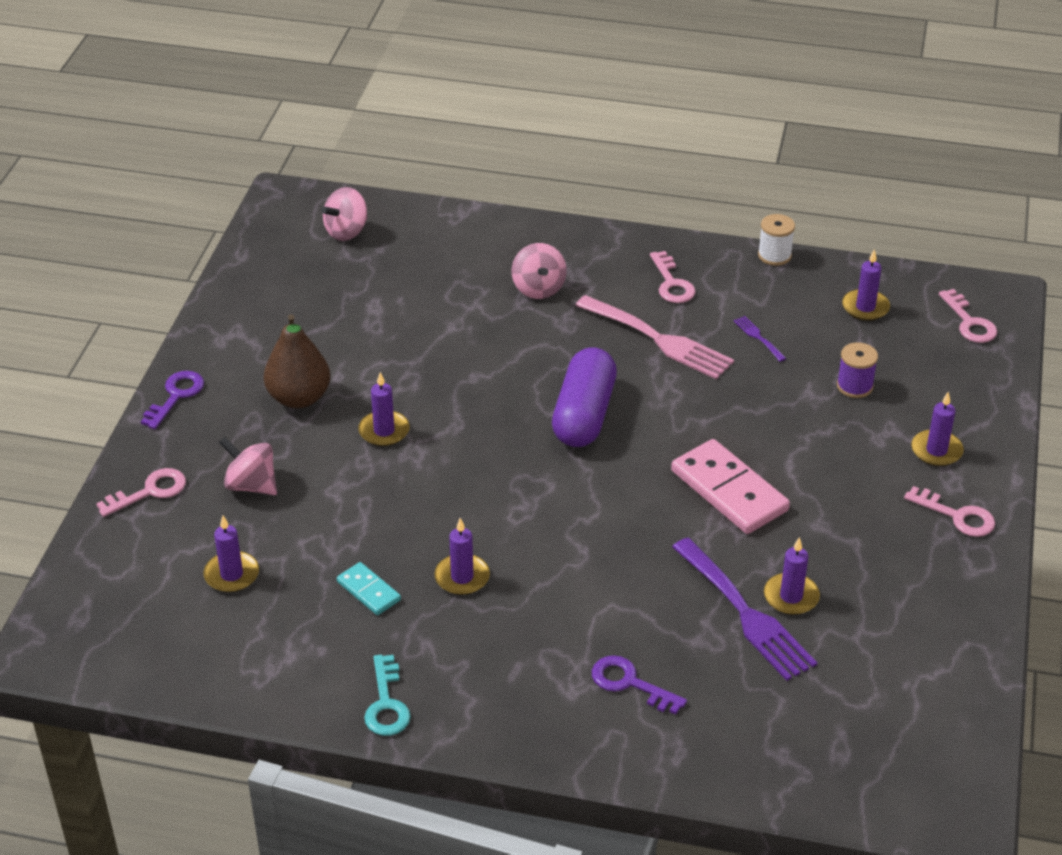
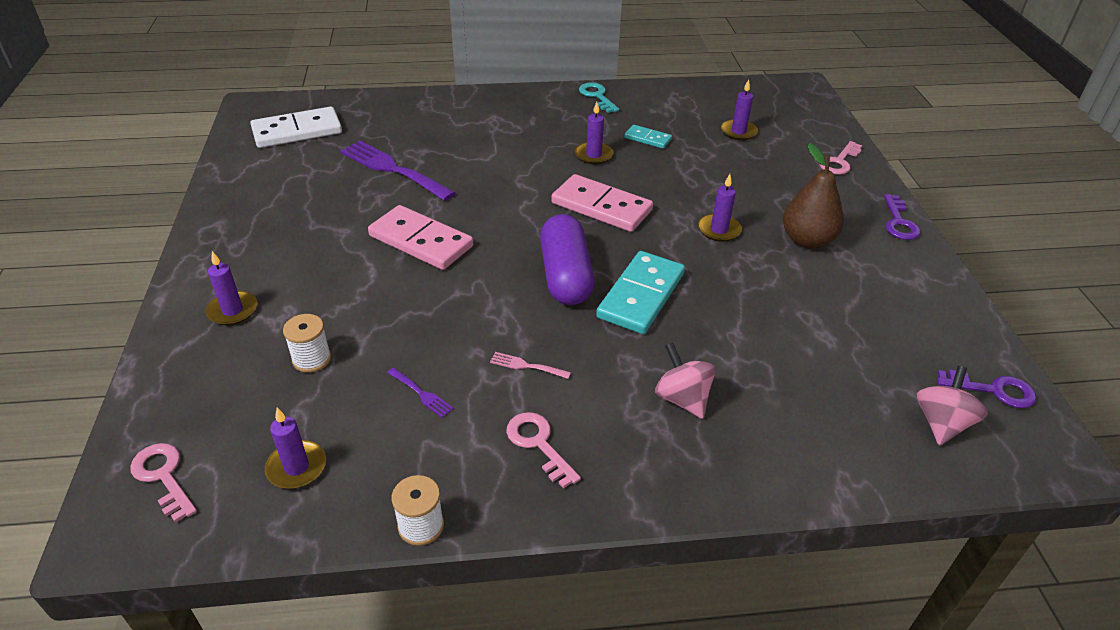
camera: 160 degrees right, 0 degrees up
pink spinning top [219,437,277,495] -> none
pink fork [575,295,734,380] -> pink fork [490,352,571,379], size x0.43
purple key [592,655,687,715] -> purple key moved to [937,370,1036,408]
purple candle [764,537,820,615] -> none
purple spool [837,342,878,398] -> white spool [283,314,331,373]
pink key [904,486,995,537] -> none
none -> white domino [250,106,342,148]
none -> pink domino [551,174,653,232]
none -> turquoise domino [596,251,685,334]

